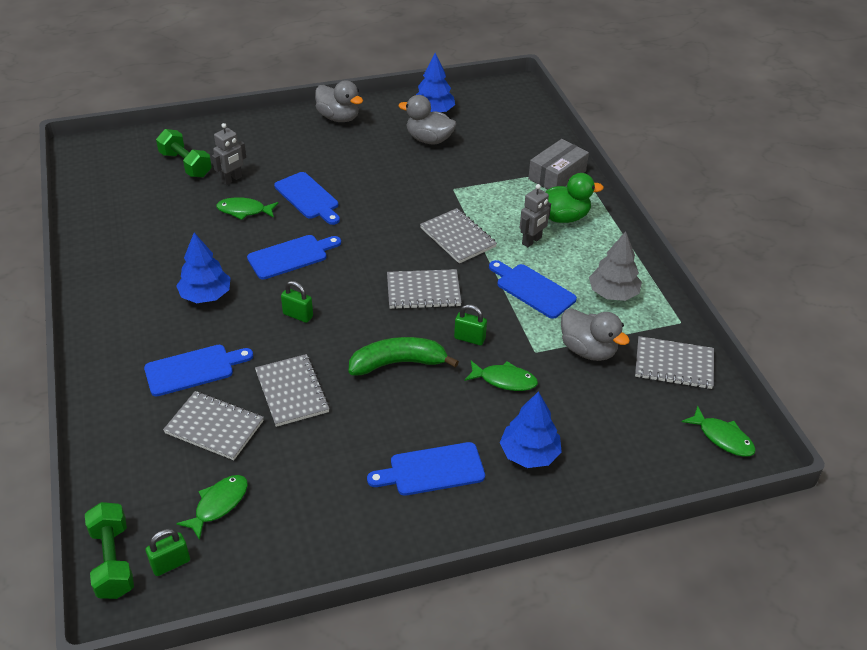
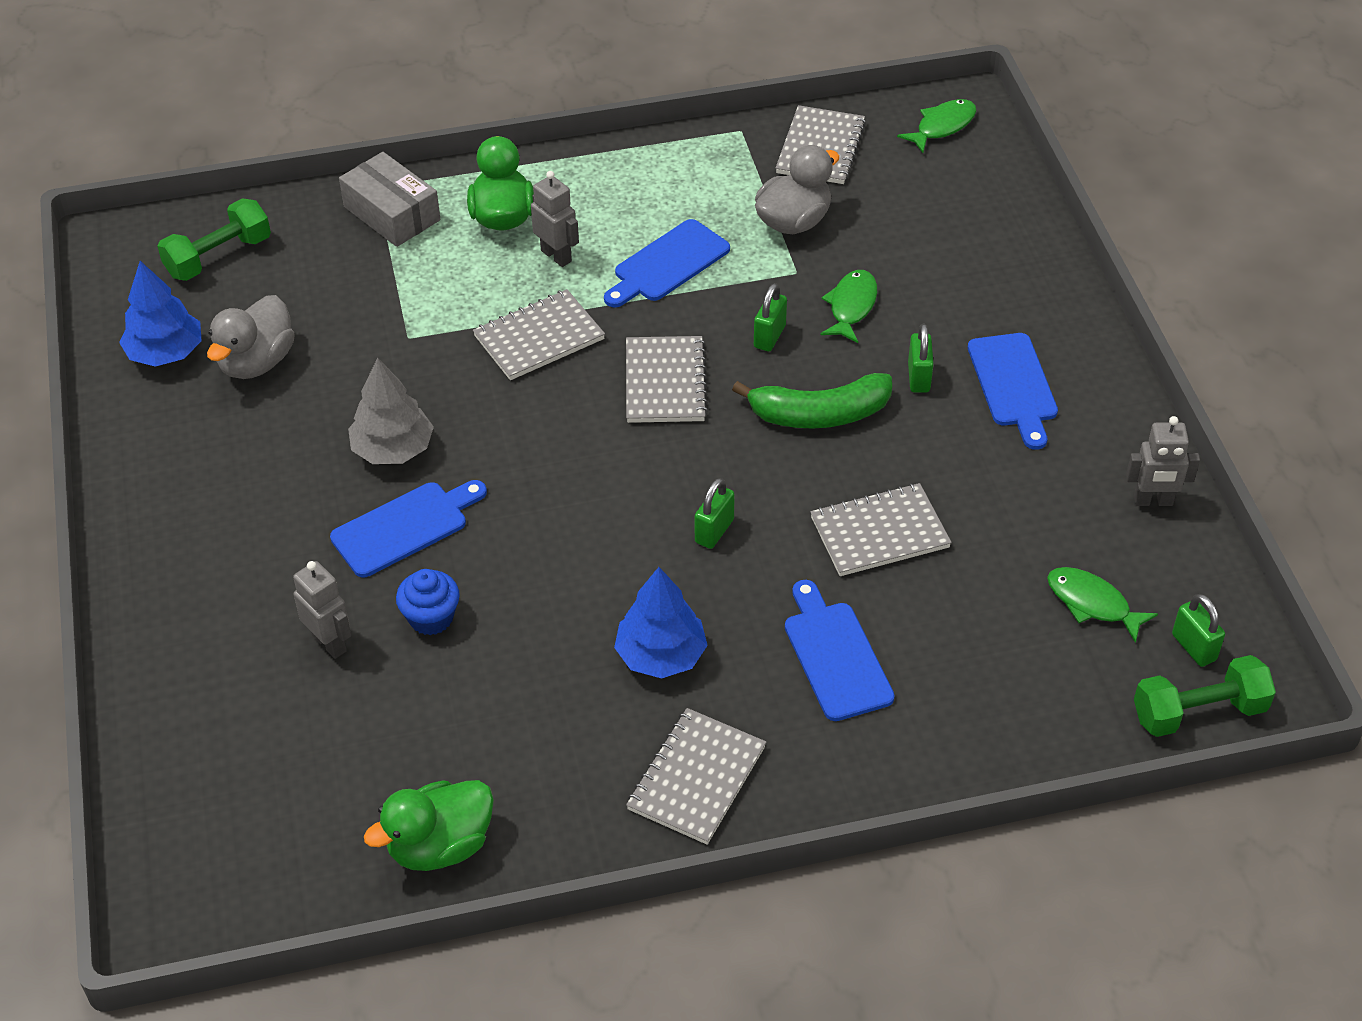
camera: 85 degrees left, 5 degrees up
green dumbbell [156,129,212,177] -> green dumbbell moved to [157,198,271,281]
grey notebook [163,391,264,460] -> grey notebook moved to [626,708,766,845]
green fish [216,197,278,220] -> blue cupcake [396,569,460,635]
blue cutting board [247,235,341,280] -> none
grey duck [315,80,363,122] -> none
green banana [349,337,459,375] -> green banana turned 90 degrees counterclockwise [732,373,892,429]
blue tree [500,391,562,468] -> none
grey tree [589,231,642,301] -> grey tree moved to [348,358,434,464]
none -> green duck [364,780,494,871]
none -> green padlock [908,324,934,393]
none -> grey robot [1126,416,1200,506]

